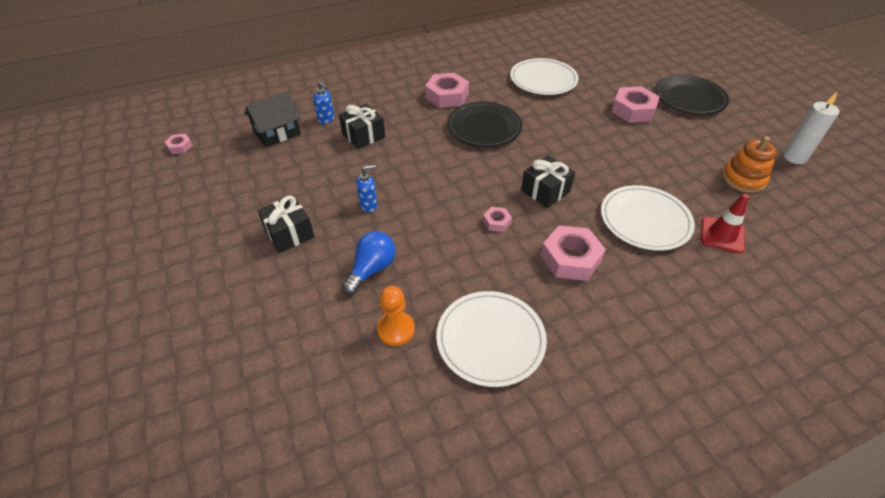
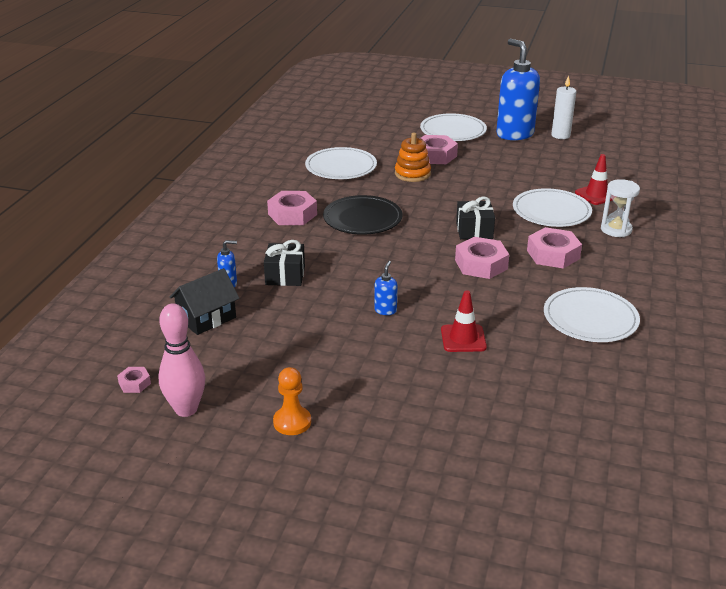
camera: 50 degrees left, 15 degrees down
black house [245,92,301,147] -> black house turned 45 degrees clockwise [170,268,240,335]
black gift [258,195,315,253] -> none
blue light bulb [342,231,396,294] -> red traffic cone [441,290,487,352]
orange pawn [377,286,415,346] -> orange pawn moved to [273,367,311,435]
pink nut [483,207,512,232] -> pink nut [455,237,509,279], size x2.00
black plate [655,75,729,115] -> white plate [420,113,487,141]
orange stacking toy [722,136,777,193] -> orange stacking toy moved to [395,133,431,182]
none -> pink bowling pin [159,303,205,417]
none -> blue soap dispenser [496,39,540,140]
none -> white hourglass [601,179,640,237]

